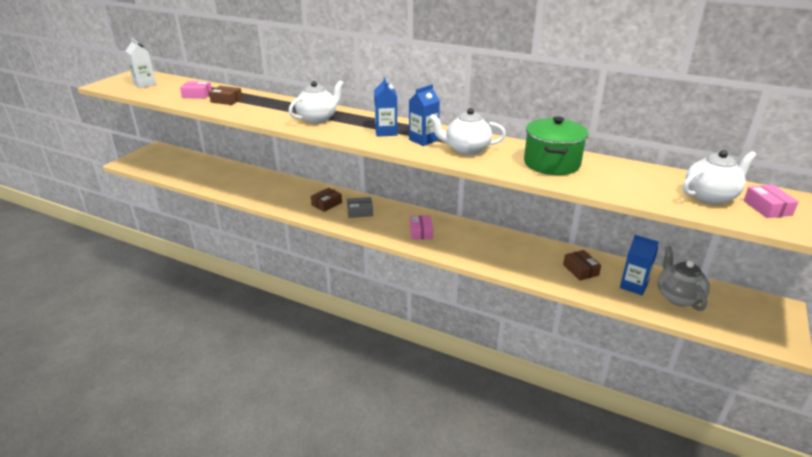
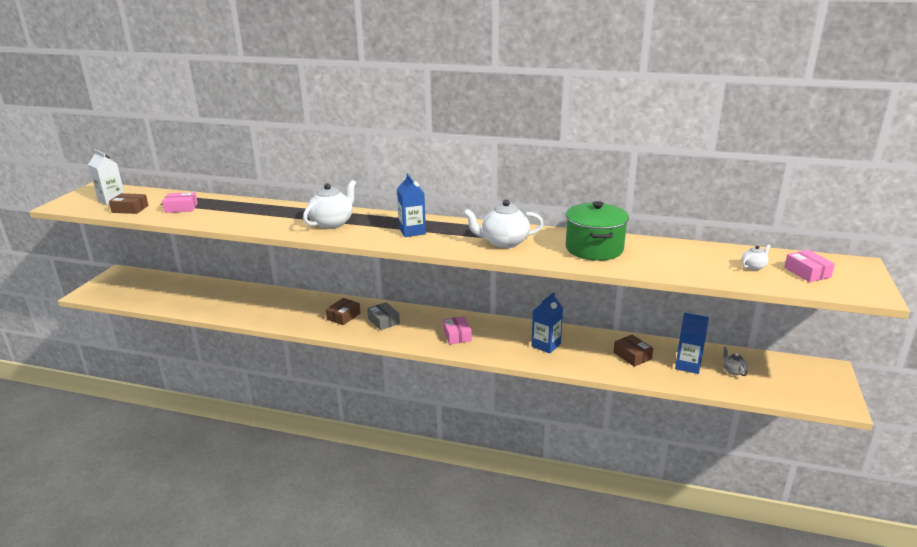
camera: 10 degrees left, 5 degrees down
brown box [209,86,242,105] -> brown box moved to [109,193,149,214]
grey box [347,197,373,218] -> grey box turned 75 degrees clockwise [367,302,400,330]
blue carton [409,84,440,146] -> blue carton moved to [531,292,563,354]
grey teapot [658,246,710,311] -> grey teapot [723,347,748,376], size x0.48
white teapot [683,150,757,204] -> white teapot [742,244,771,270], size x0.48

